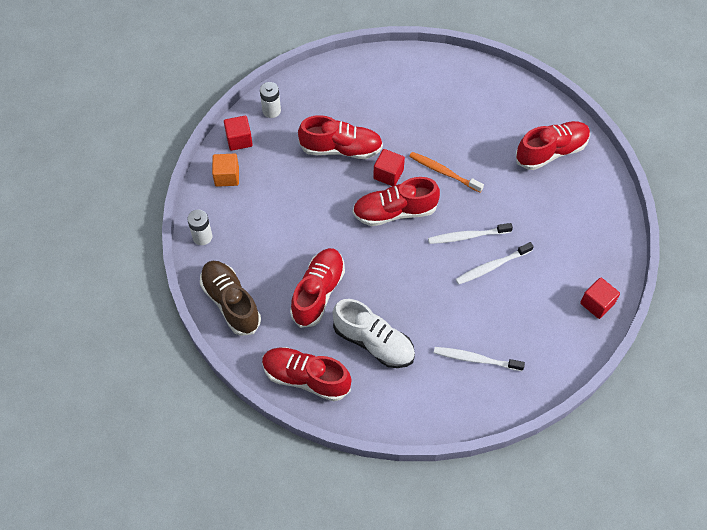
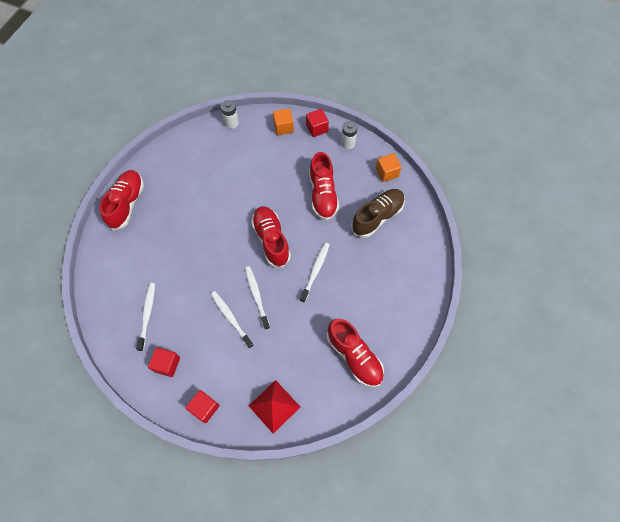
camera: 80 degrees right, 5 degrees up
brown shoe [200,261,261,336] -> brown shoe moved to [351,189,405,238]
red shoe [290,248,345,328] -> none
white shoe [332,299,415,368] -> none
red cube [373,149,405,186] -> red cube moved to [148,347,180,377]
orange toothbrush [409,152,484,192] -> white toothbrush [300,242,330,303]
none -> red pyramid [249,380,300,434]
none -> orange cube [376,153,402,182]

